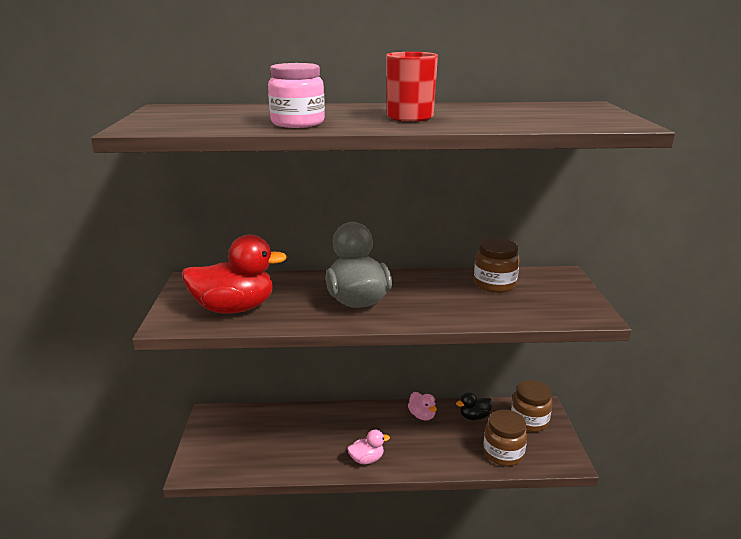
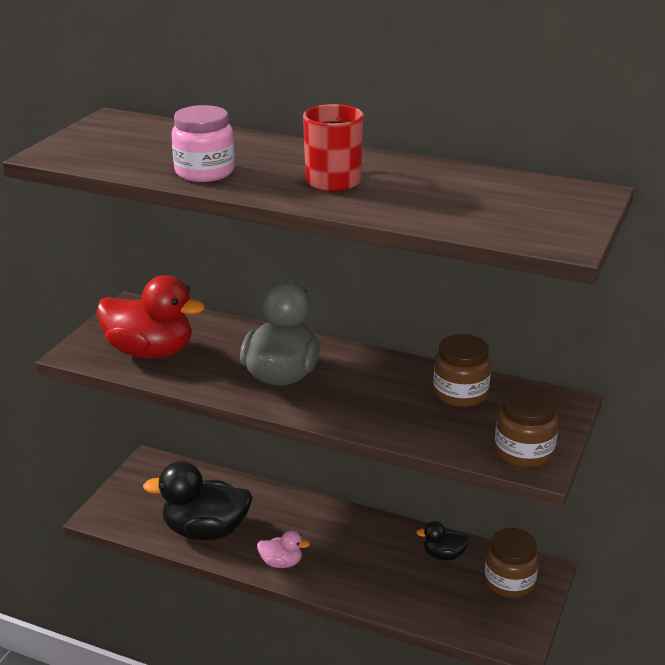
camera: 25 degrees right, 5 degrees up
pink duck [408,392,437,421] -> none
brown jar [483,410,527,466] -> brown jar moved to [495,388,559,468]
none -> black duck [143,461,253,540]

